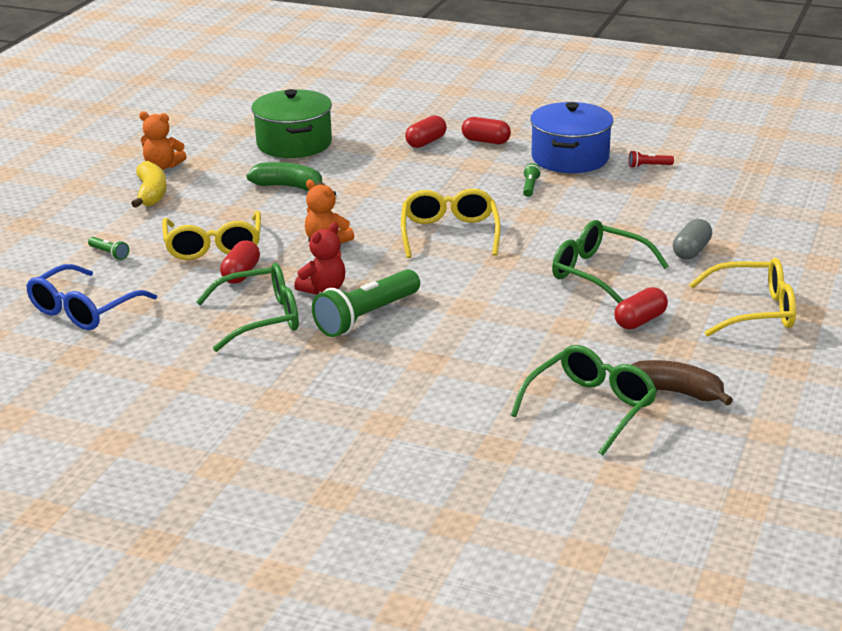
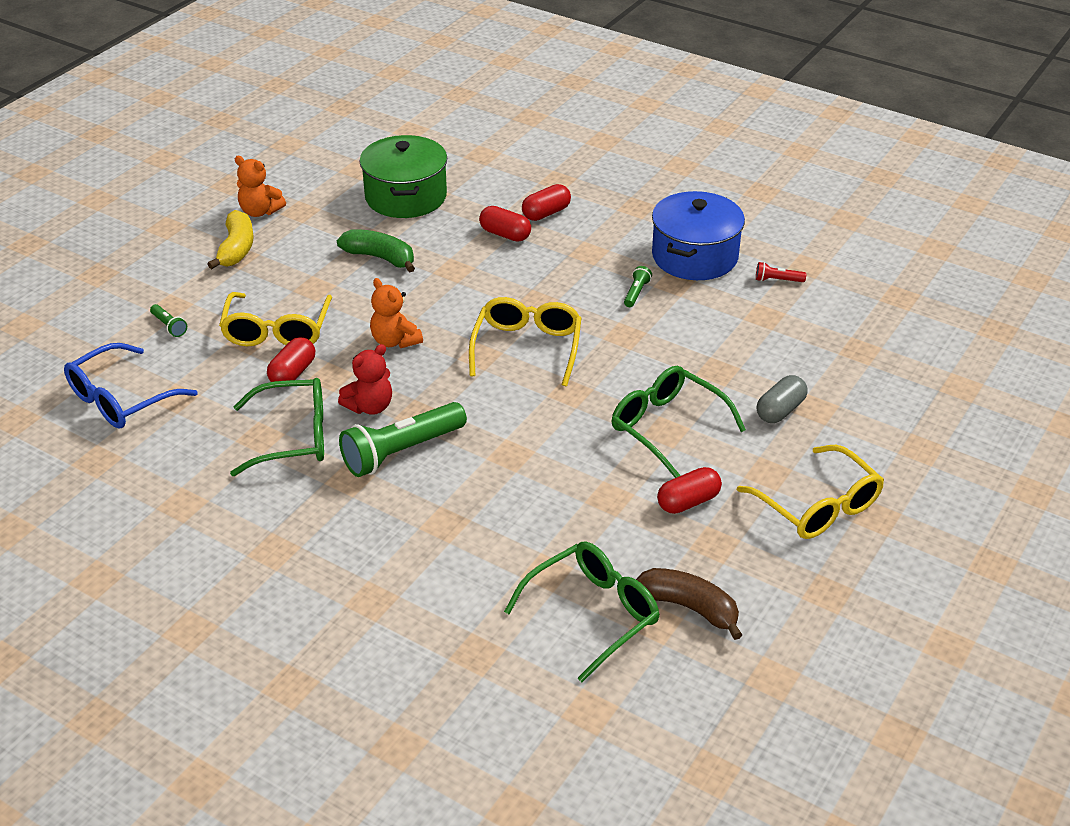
camera: 10 degrees right, 10 degrees up
red capsule [462,117,511,144] -> red capsule moved to [479,206,531,242]
yellow glasses [689,258,796,337] -> yellow glasses turned 45 degrees clockwise [737,445,884,539]

